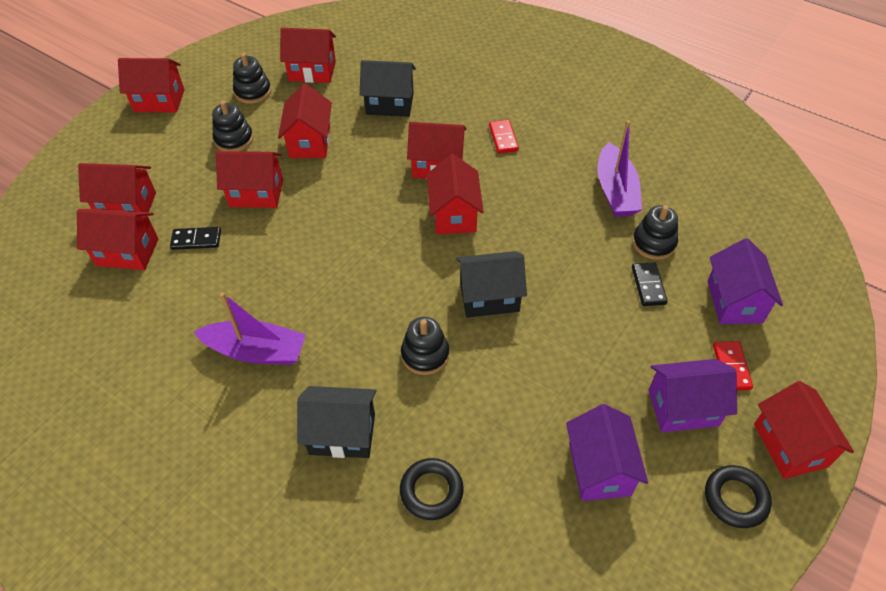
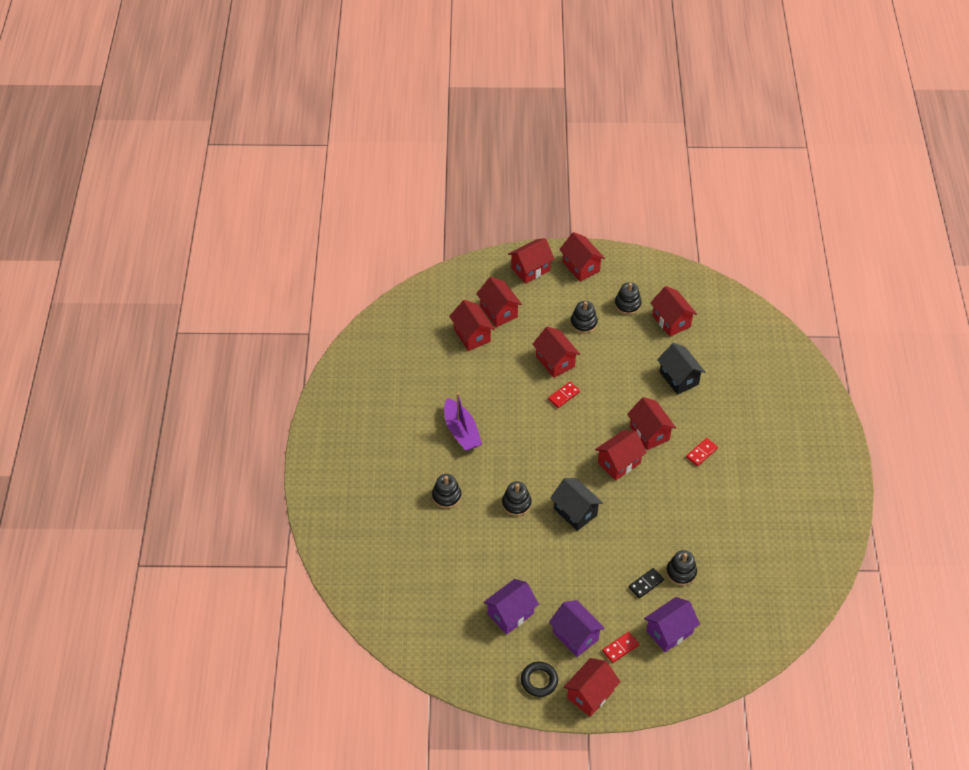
camera: 55 degrees right, 0 degrees up
black domino [170,227,221,250] -> none
red house [278,83,332,158] -> red house moved to [508,238,554,284]
black house [297,386,377,458] -> black stacking toy [432,474,461,509]
black ring [400,458,464,520] -> none
purple boat [597,120,642,217] -> none
none -> red domino [548,382,580,408]

